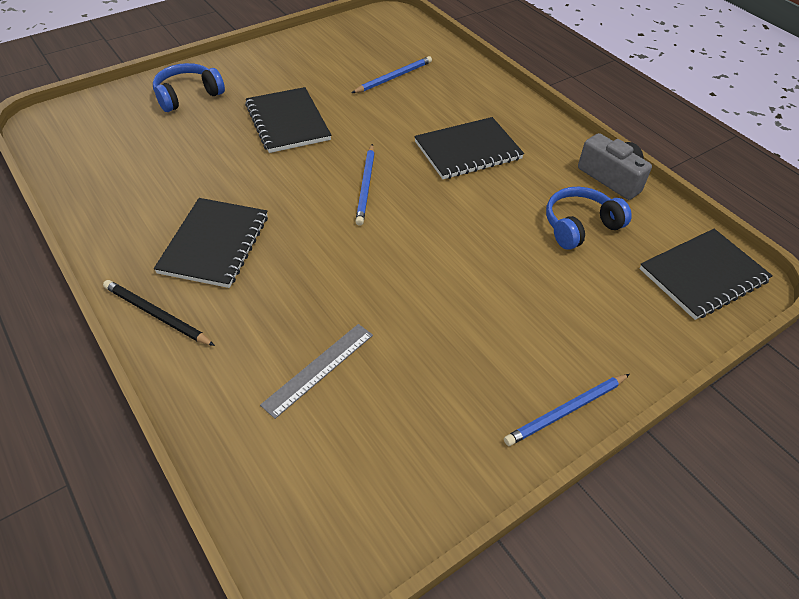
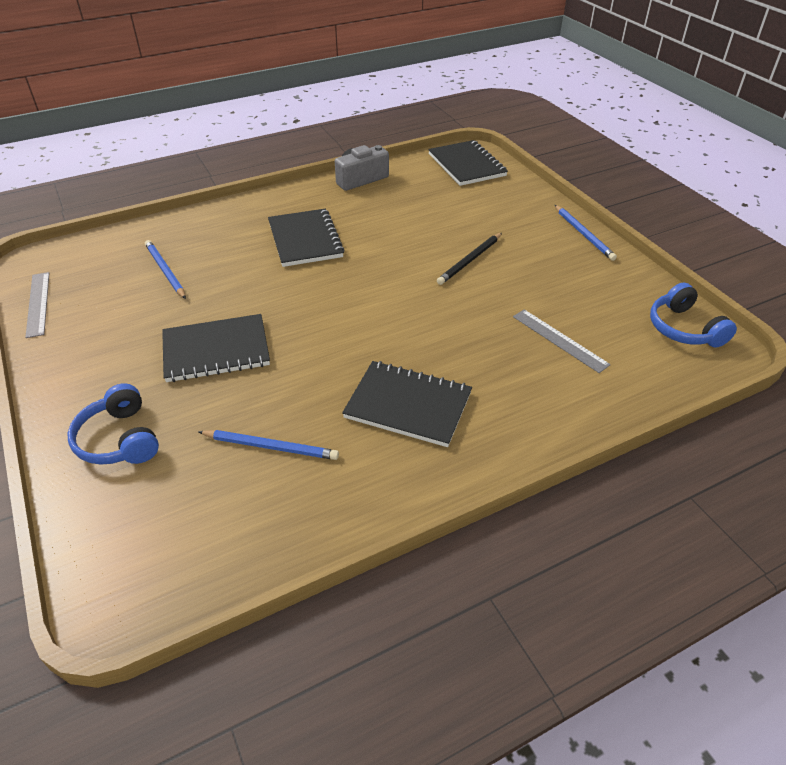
camera: 80 degrees left, 5 degrees down
black pencil [103,280,215,346] -> black pencil moved to [437,233,502,285]
blue pencil [355,144,375,226] -> blue pencil moved to [199,430,339,460]
blue headphones [546,187,632,250] -> blue headphones moved to [650,283,737,348]
none -> grey ruler [25,272,49,338]

